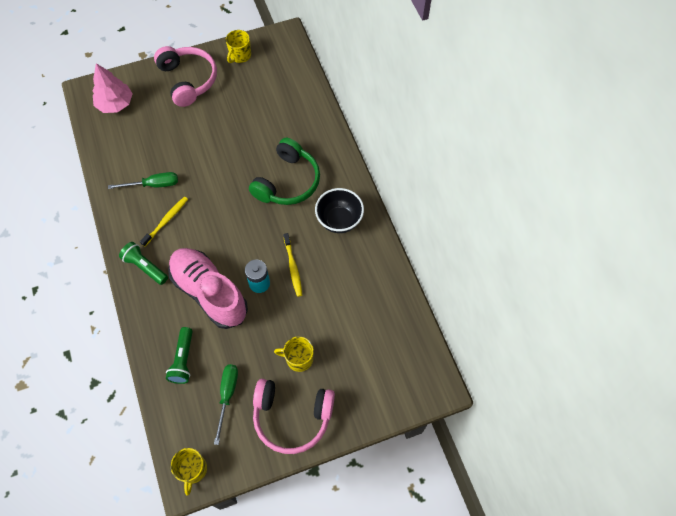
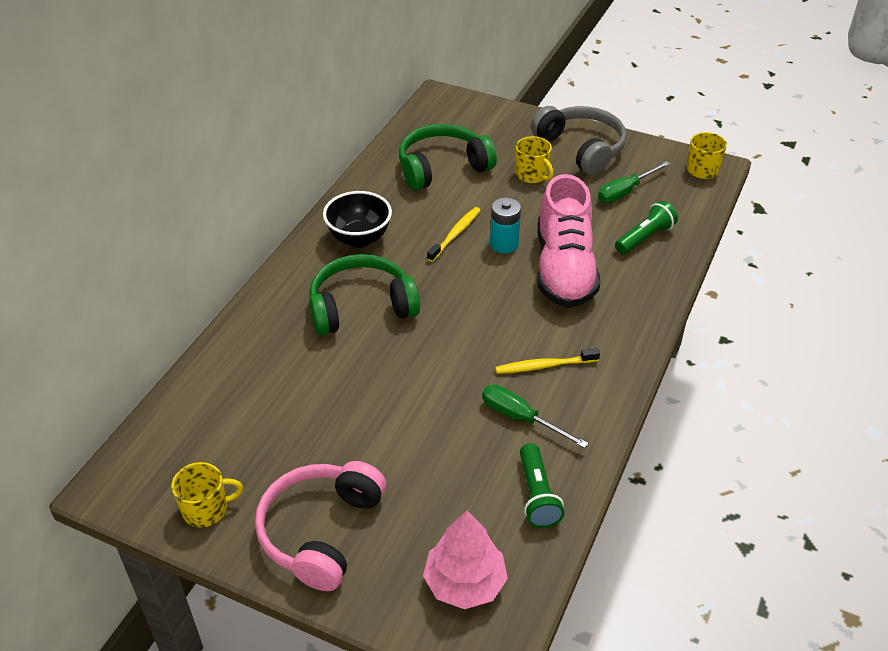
camera: 135 degrees left, 20 degrees down
green flashlight [119,242,168,285] -> green flashlight moved to [520,443,564,528]
pink headphones [253,379,335,454] -> grey headphones [531,106,627,175]
none -> green headphones [399,124,497,190]

